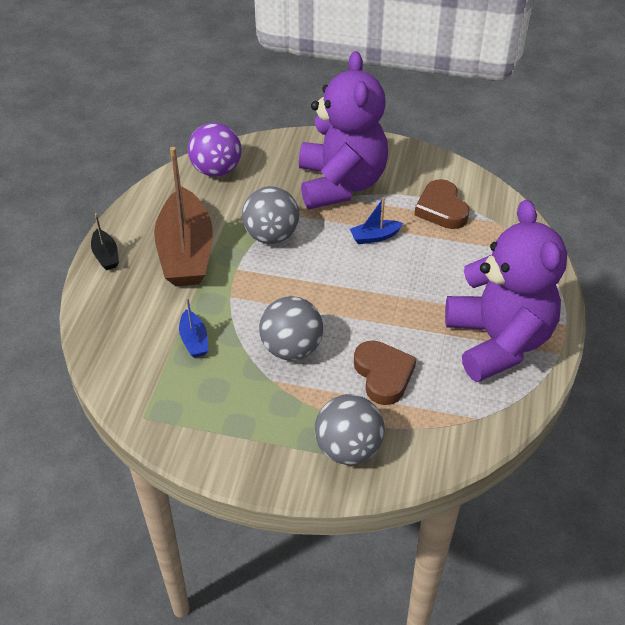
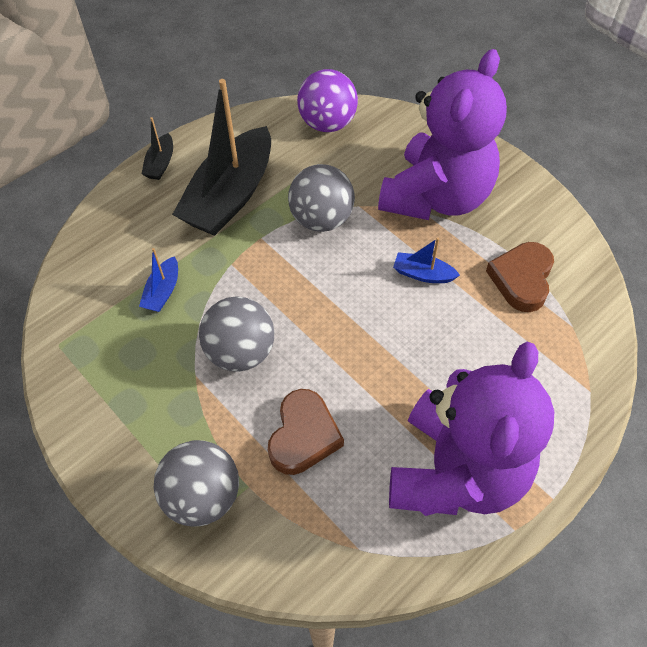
camera: 35 degrees right, 10 degrees up
brown boat [154,147,213,286] -> black boat [172,79,271,236]

